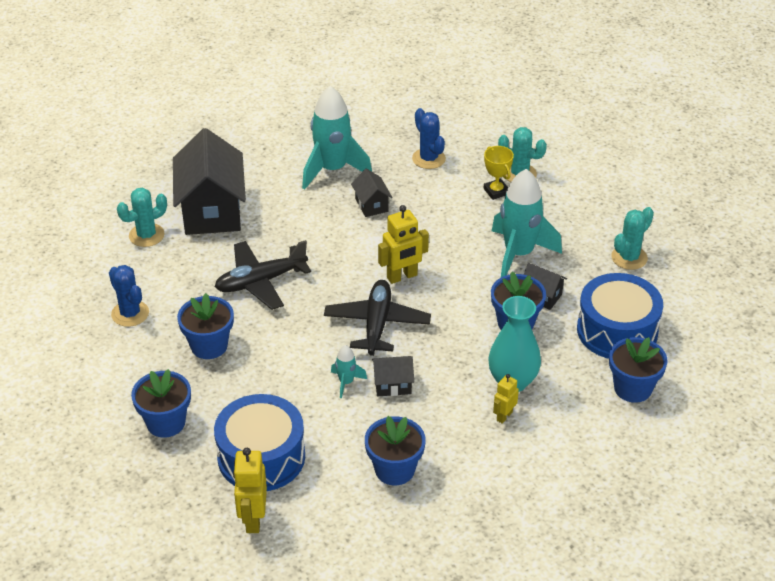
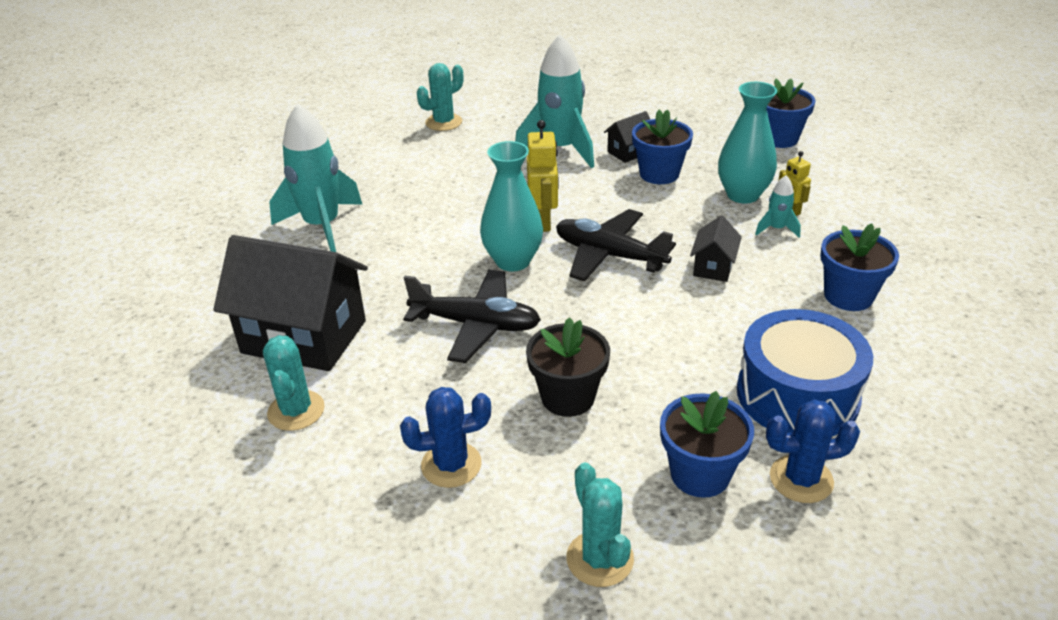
camera: 65 degrees left, 5 degrees down
blue flower pot [177,293,234,359] -> black flower pot [526,317,610,417]
black plane [215,240,311,310] -> black plane turned 75 degrees counterclockwise [403,270,541,363]
yellow robot [233,448,267,533] -> none
turquoise rocket [331,345,367,398] -> turquoise rocket moved to [755,175,801,238]
black house [351,169,392,217] -> none
blue cactus [412,108,446,169] -> blue cactus moved to [766,399,860,503]
yellow trophy [484,146,514,200] -> none
blue drum [577,273,663,359] -> none
turquoise cactus [611,207,654,270] -> turquoise cactus moved to [566,462,634,587]
none -> turquoise vase [480,141,543,272]

